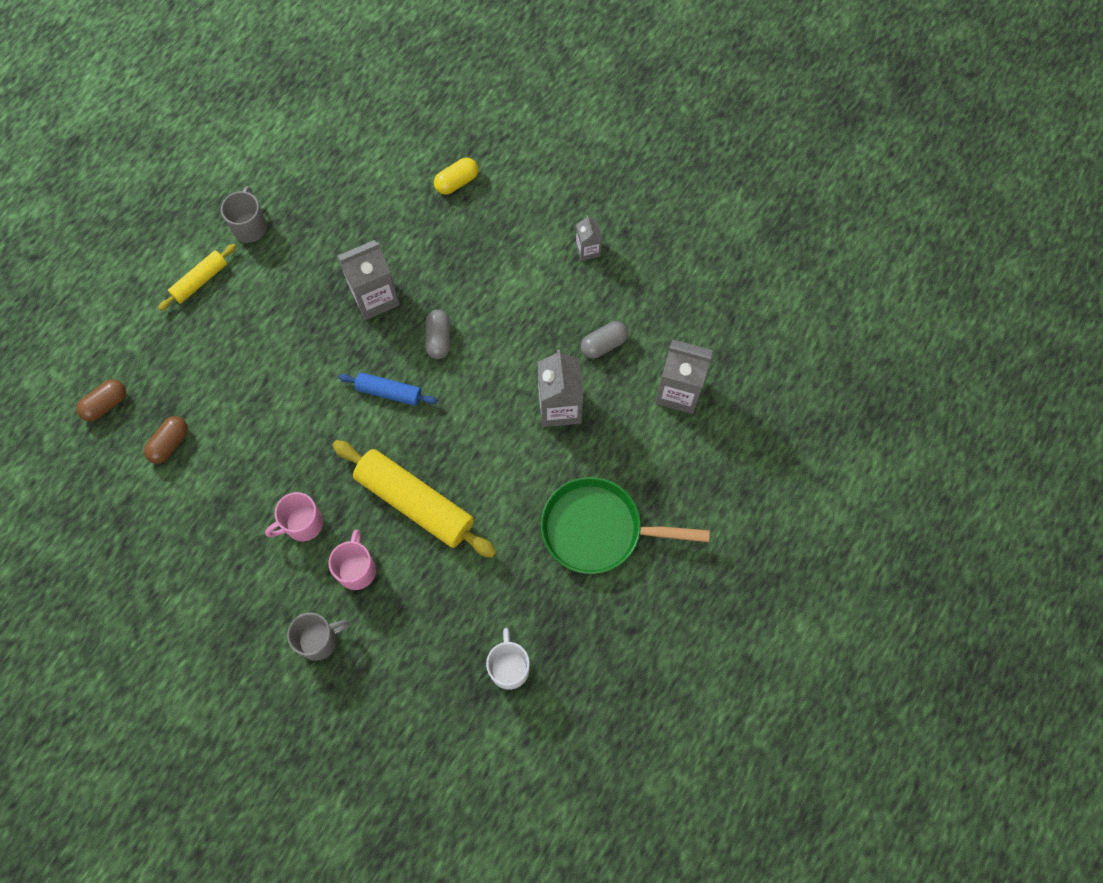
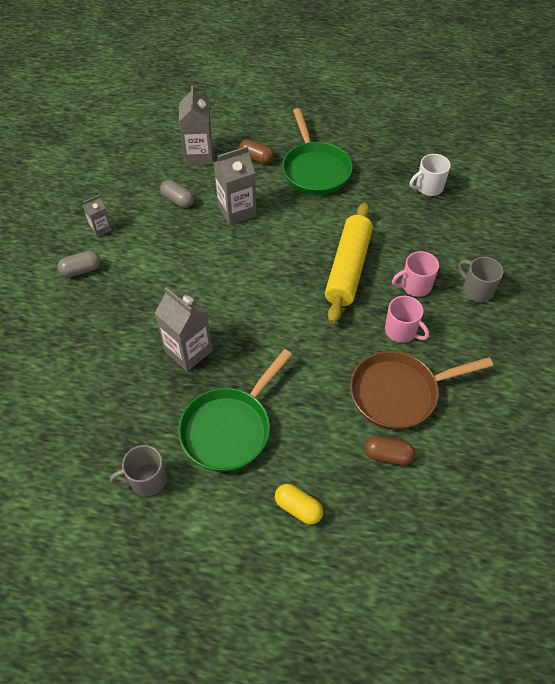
camera: 110 degrees left, 15 degrees down
brown capsule [76,379,126,421] -> brown capsule moved to [239,139,274,164]
yellow rolling pin [158,244,236,311] -> none
blue rolling pin [339,372,437,406] -> none
grey capsule [425,310,450,359] -> grey capsule moved to [58,251,101,277]
yellow capsule [434,158,478,195] -> yellow capsule moved to [275,484,323,525]
none -> green pan [178,349,292,472]
none -> brown pan [350,351,493,430]

